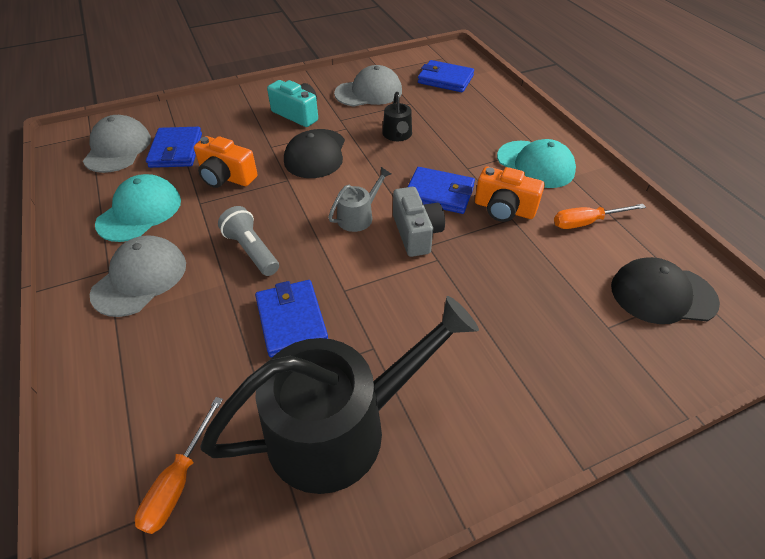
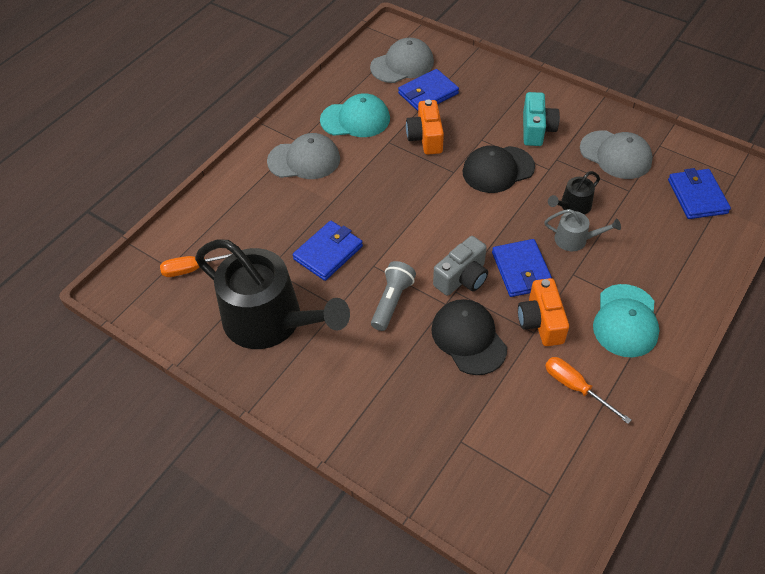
camera: 60 degrees right, 5 degrees up
grey flashlight [218,206,279,276] -> grey flashlight moved to [371,261,416,331]
grey watering can [328,167,391,232] -> grey watering can moved to [544,209,621,251]
black cap [611,257,720,324] -> black cap moved to [431,299,507,375]

